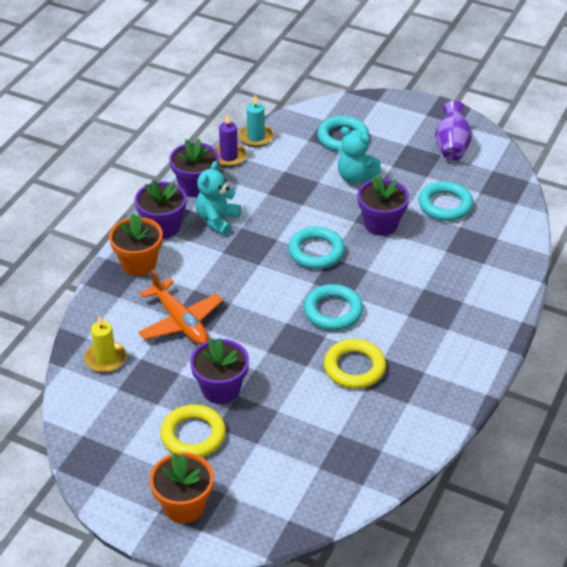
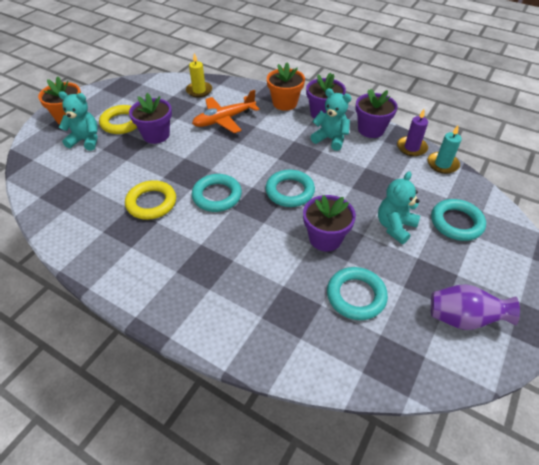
camera: 95 degrees right, 5 degrees up
none -> turquoise teddy bear [58,91,98,151]

